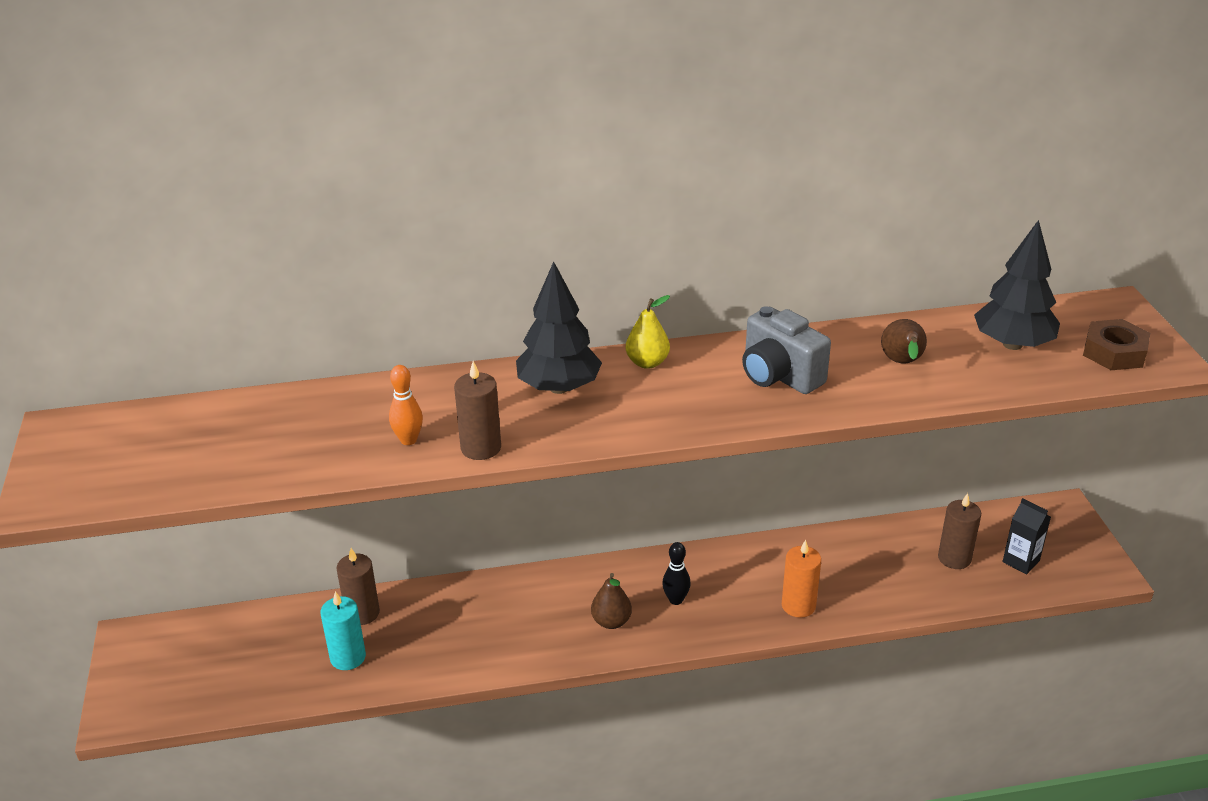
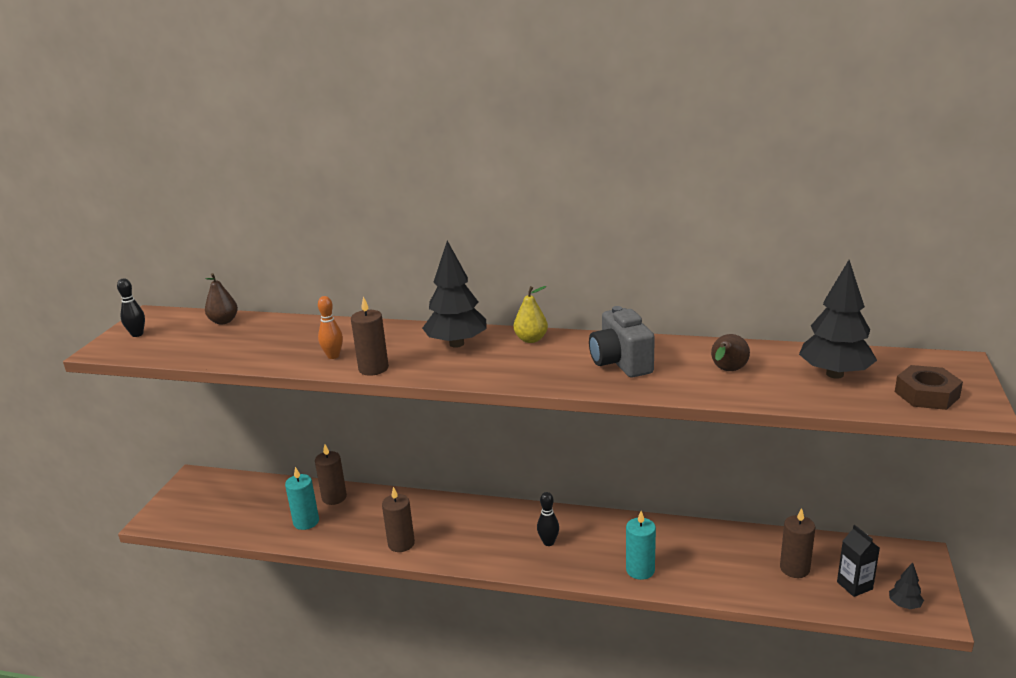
camera: 25 degrees right, 10 degrees down
brown pear [591,573,632,629] -> brown pear moved to [205,273,238,325]
orange candle [782,540,821,618] -> turquoise candle [626,511,656,580]
none -> black bowling pin [117,278,145,337]
none -> brown candle [382,487,415,552]
none -> black tree [889,562,924,609]

